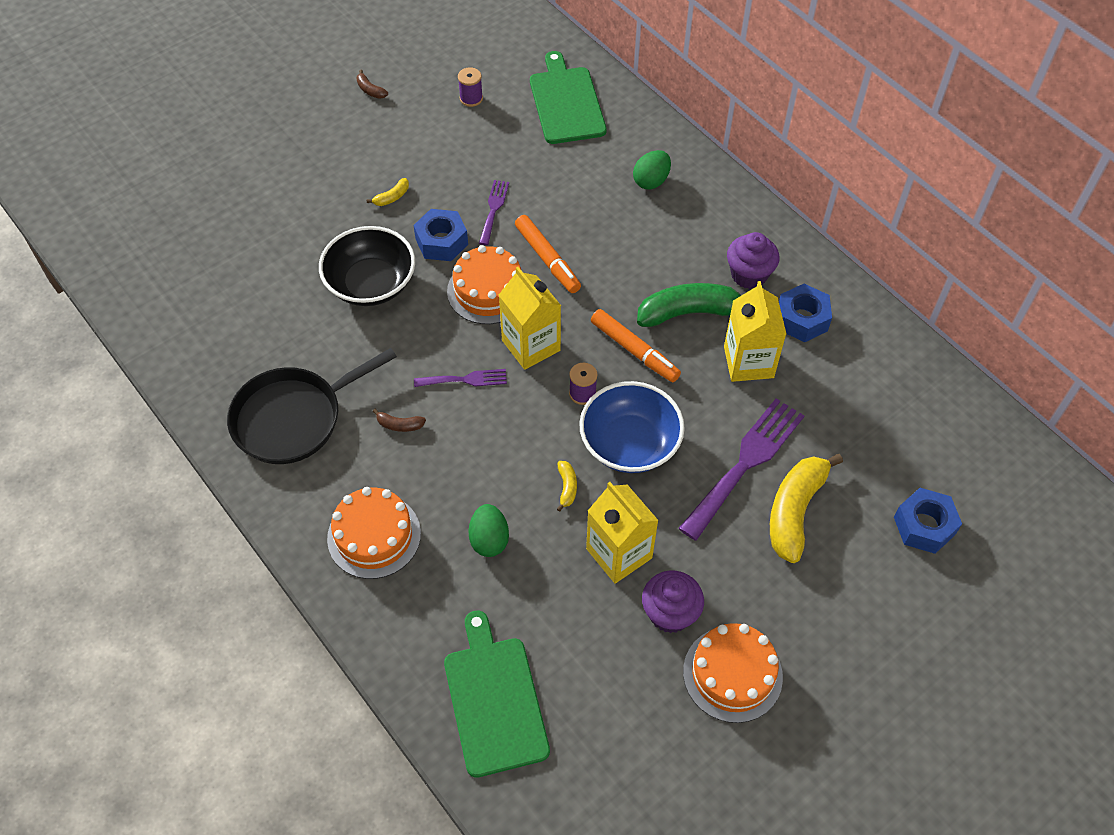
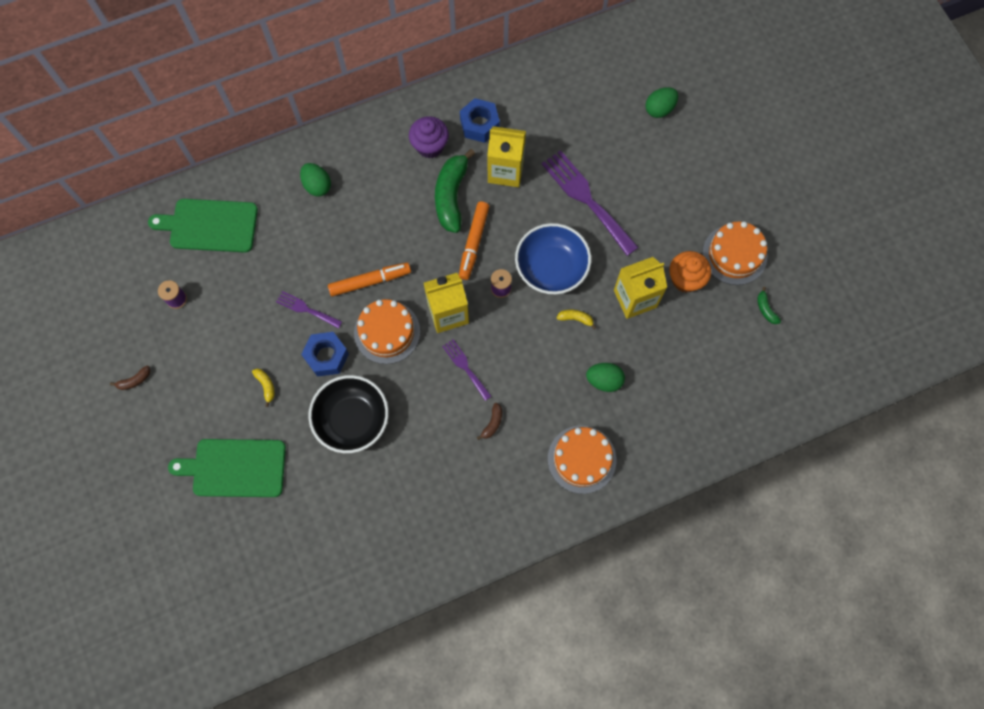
camera: 75 degrees left, 15 degrees up
black pan [227,348,397,464] -> none
purple fork [414,369,507,387] -> purple fork turned 45 degrees counterclockwise [442,339,492,401]
green cutting board [444,611,550,778] -> green cutting board moved to [168,439,286,497]
orange marker [591,309,681,382] -> orange marker turned 135 degrees clockwise [459,201,490,280]
purple cupcake [642,570,704,633] -> orange cupcake [669,251,711,292]
yellow banana [770,454,843,563] -> none
blue nut [894,488,962,554] -> green egg [645,87,678,118]
none -> green banana [757,287,781,324]

